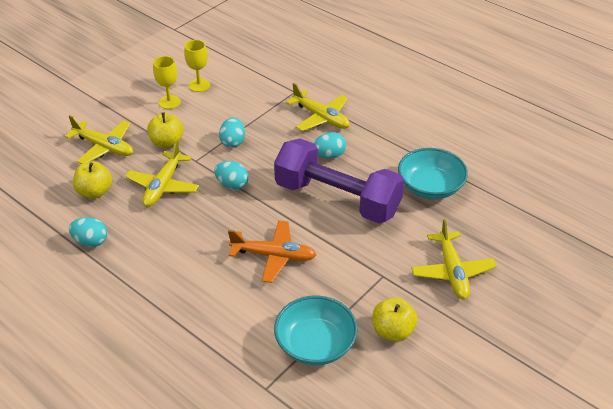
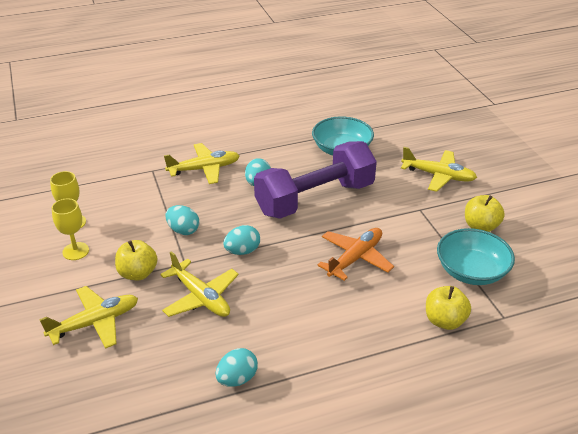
camera: 60 degrees left, 5 degrees down
yellow apple [73,161,112,198] -> yellow apple moved to [426,286,471,330]

